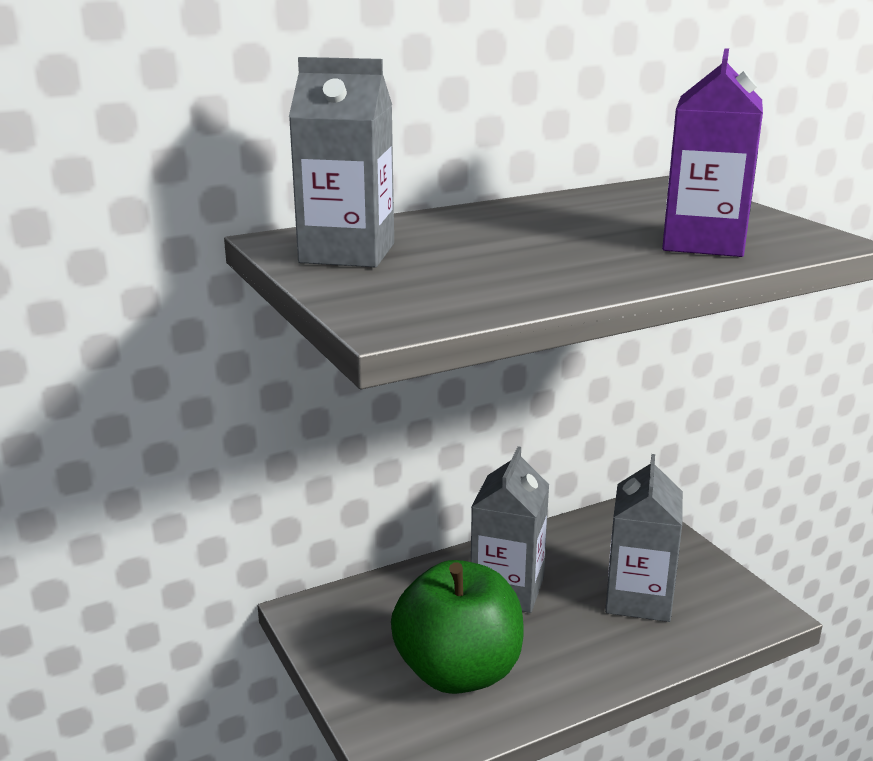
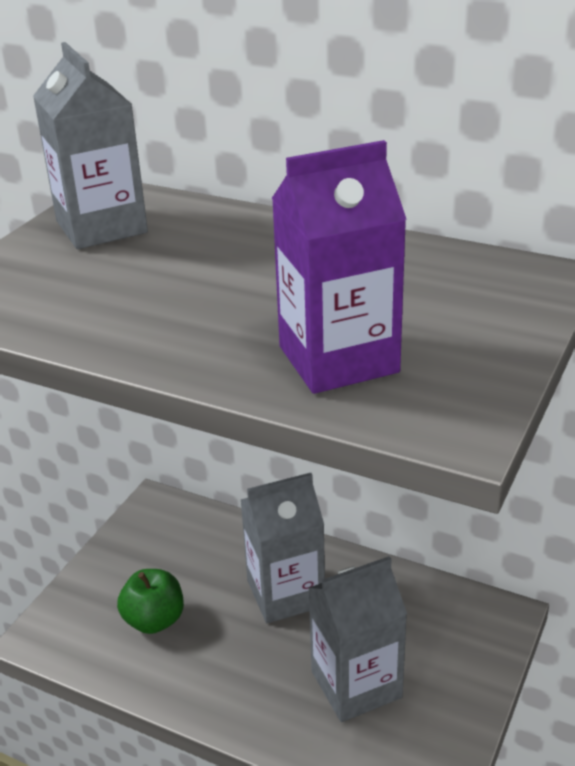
camera: 55 degrees right, 10 degrees up
green apple [391,560,524,694] -> green apple [117,569,184,634], size x0.54

